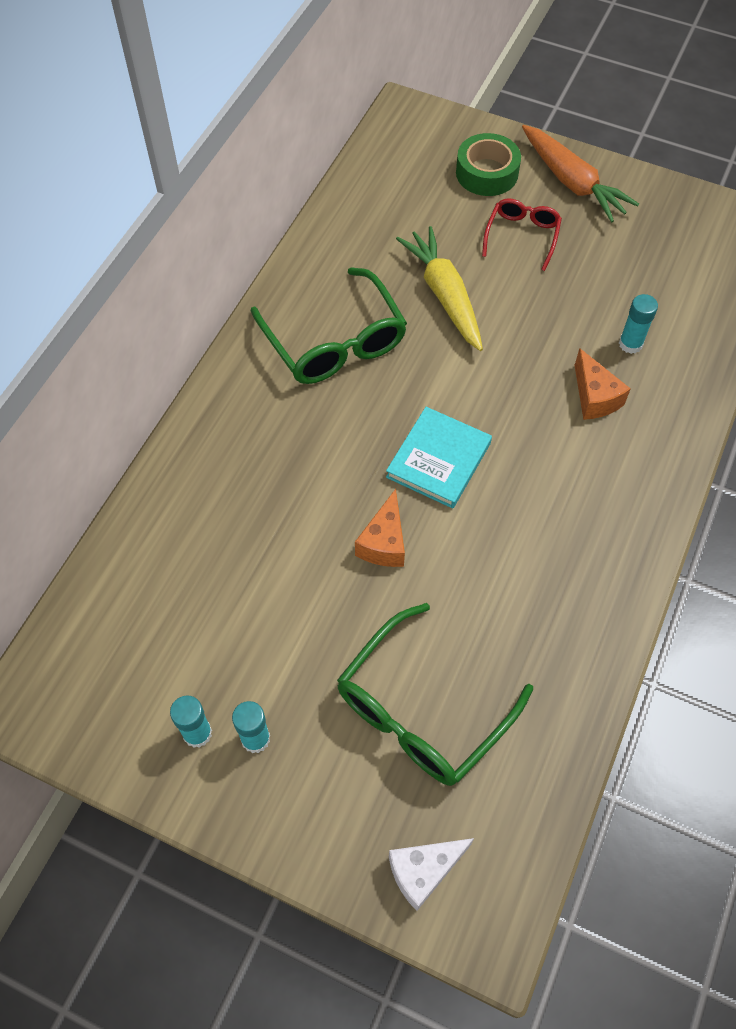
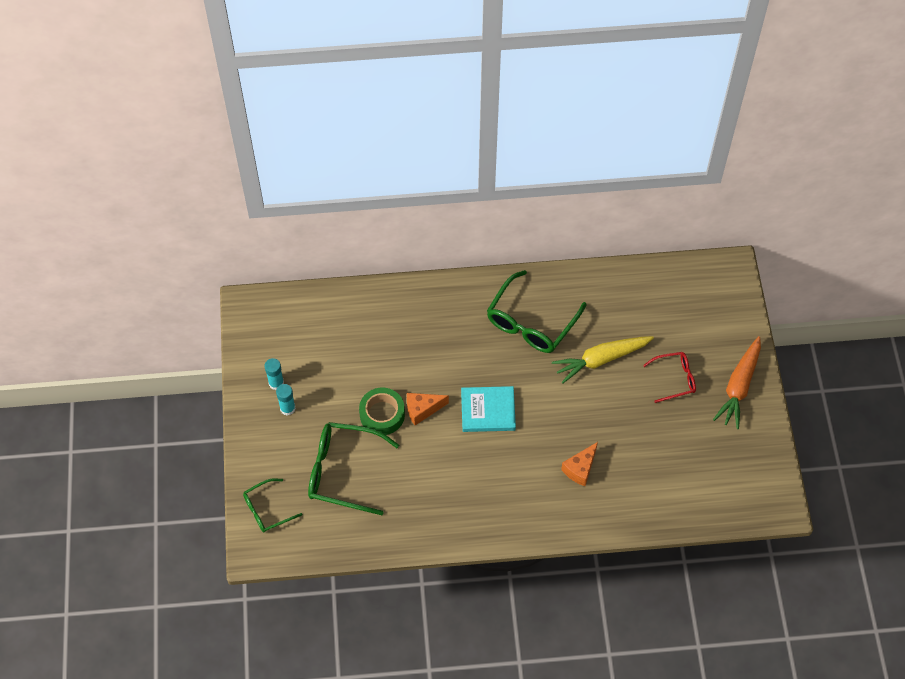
camera: 60 degrees right, 0 degrees up
white cheese [389,838,474,911] -> green glasses [243,478,302,532]
yellow carrot [396,226,483,351] -> yellow carrot turned 150 degrees counterclockwise [552,336,654,384]
green tape [456,133,521,196] -> green tape moved to [359,388,405,435]
turquoise glue stick [619,294,658,354] -> none

